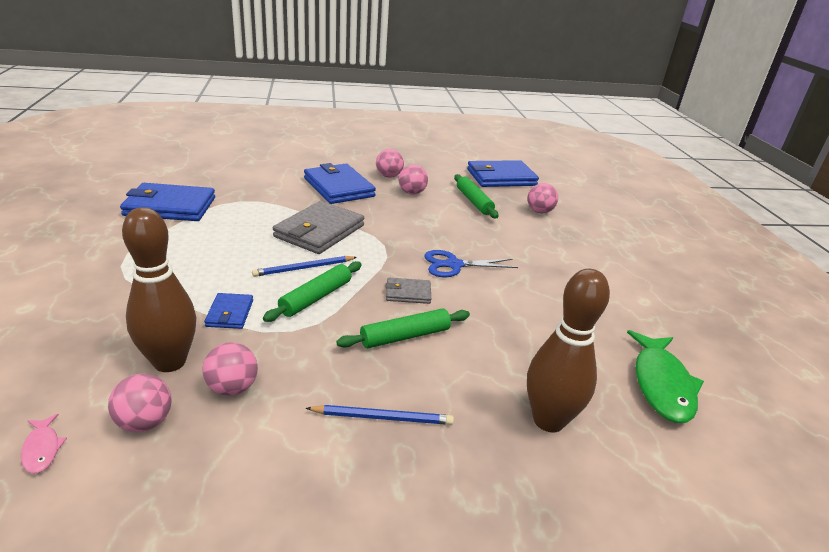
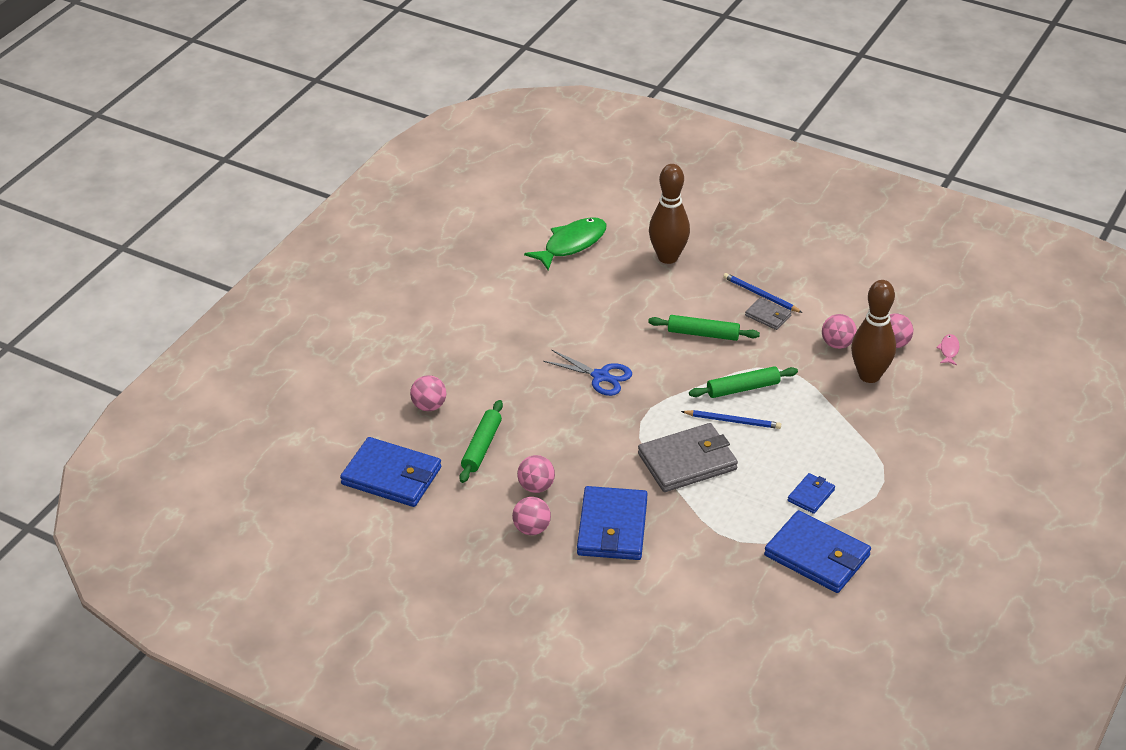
camera: 140 degrees left, 10 degrees up
blue wallet [204,293,253,329] -> blue wallet moved to [788,473,835,514]
grey wallet [386,278,431,304] -> grey wallet moved to [745,297,792,330]

